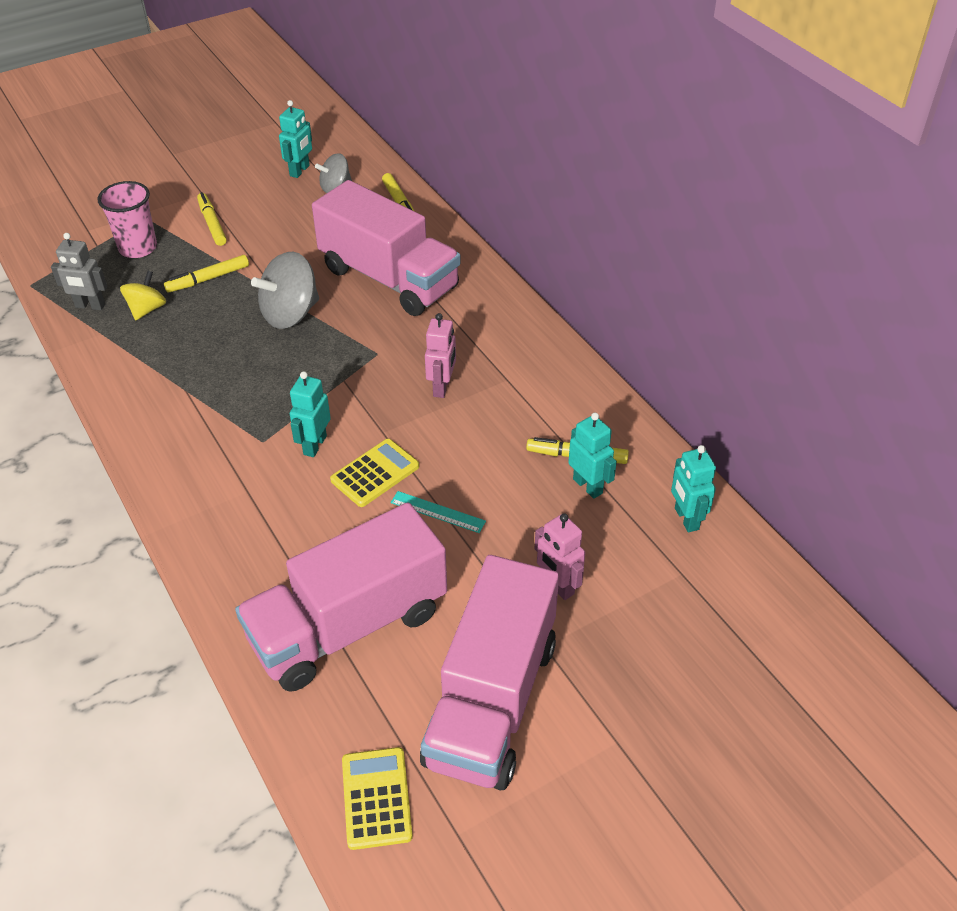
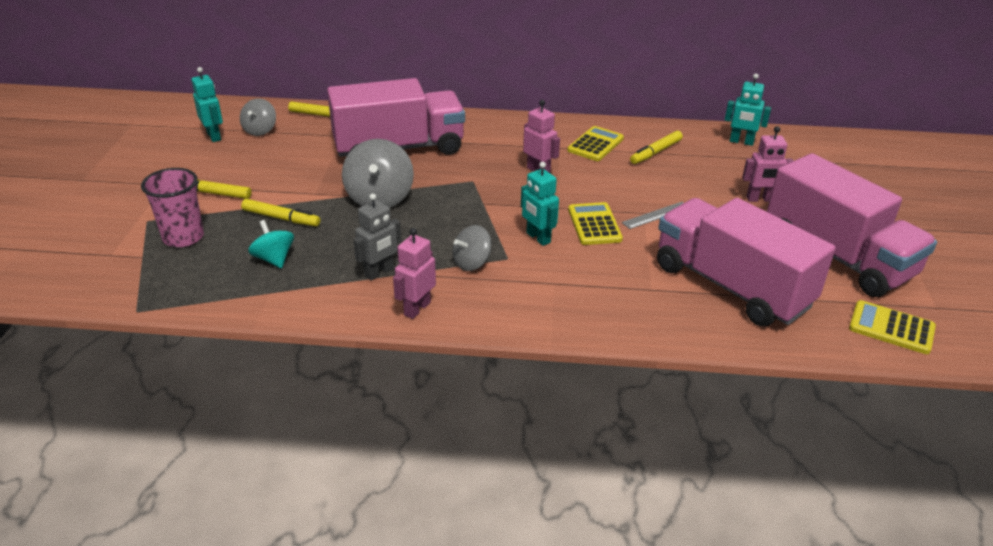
camera: 55 degrees left, 10 degrees down
grey robot [51,233,107,310] -> grey robot moved to [353,193,401,280]
yellow spinning top [120,271,166,320] -> turquoise spinning top [248,220,294,268]
yellow marker [164,255,249,293] -> yellow marker turned 75 degrees counterclockwise [241,199,320,227]
pink truck [235,502,447,692] -> pink truck turned 135 degrees clockwise [657,198,836,326]
turquoise ruler [391,491,486,533] -> grey ruler [622,202,684,229]
turquoise robot [568,413,617,499] -> none
none -> pink robot [393,228,436,319]
none -> grey spinning top [453,225,492,271]
none -> yellow calculator [567,126,624,161]

